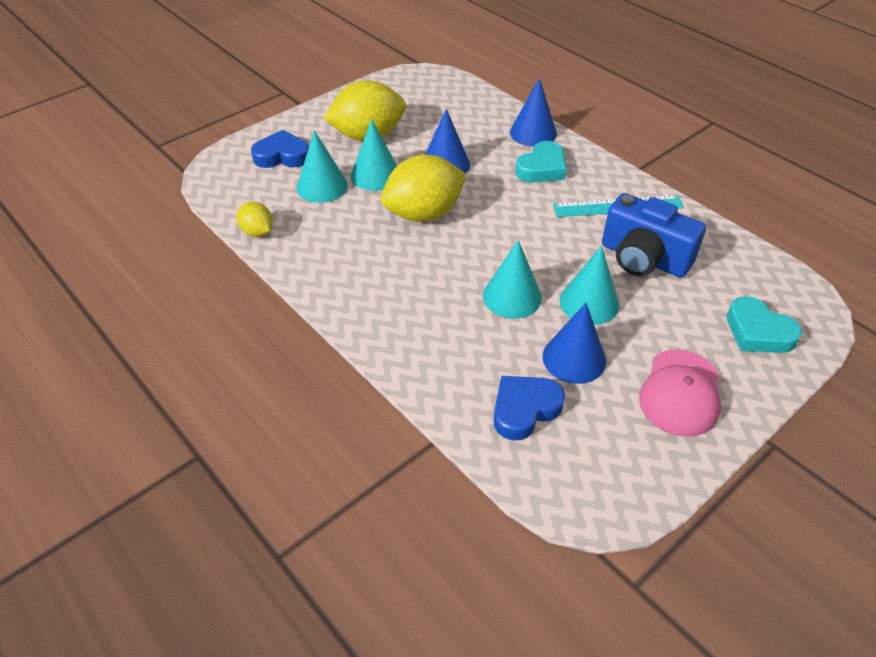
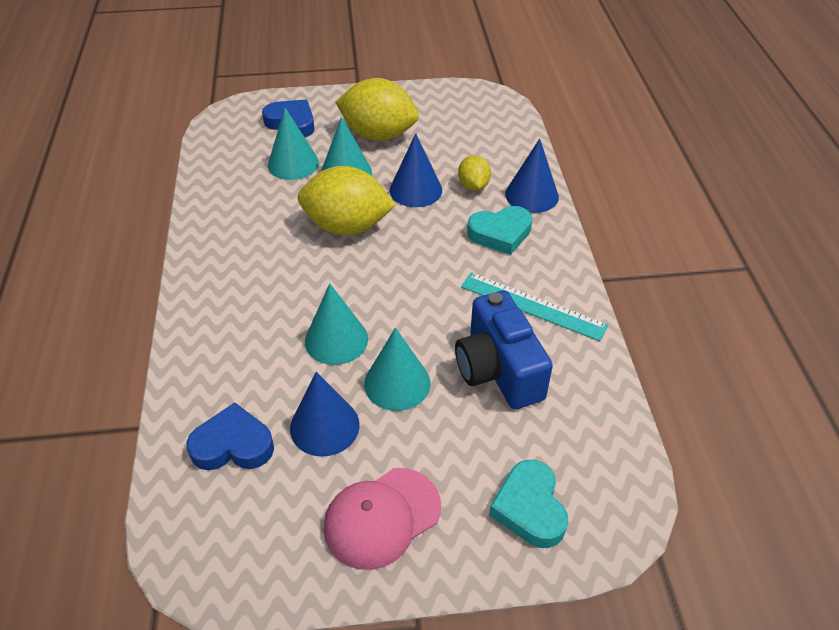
camera: 35 degrees right, 0 degrees up
yellow lemon [237,202,273,237] -> yellow lemon moved to [458,155,491,191]

